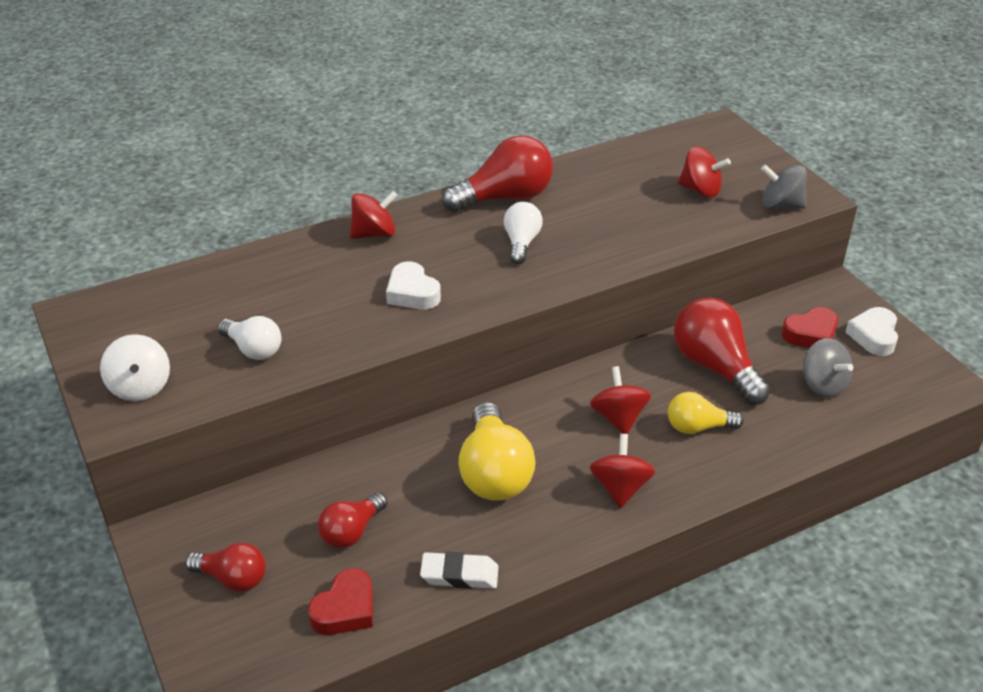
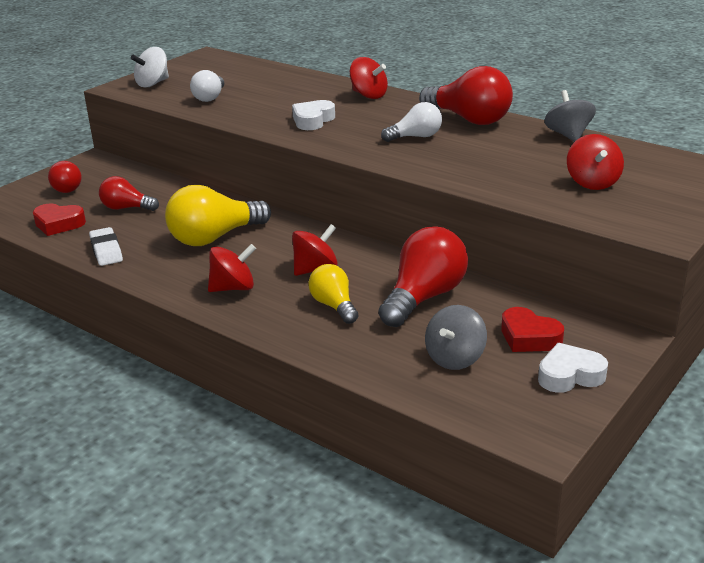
camera: 65 degrees right, 10 degrees down
grey spinning top [761,164,807,209] -> grey spinning top moved to [544,90,596,142]

